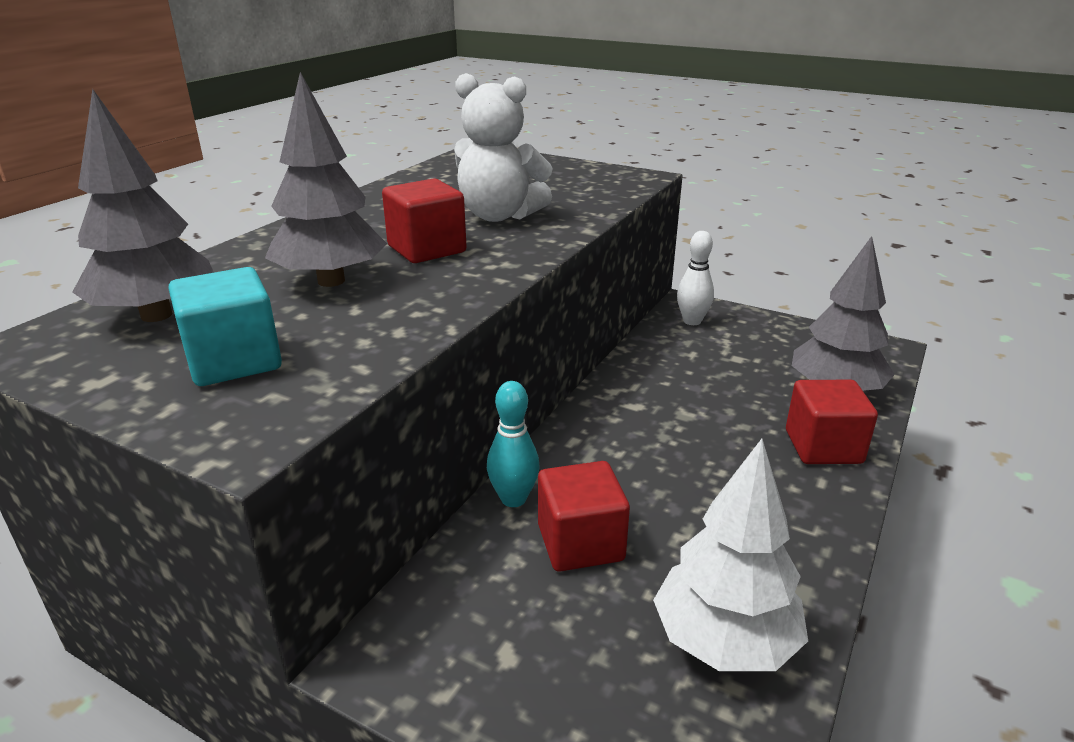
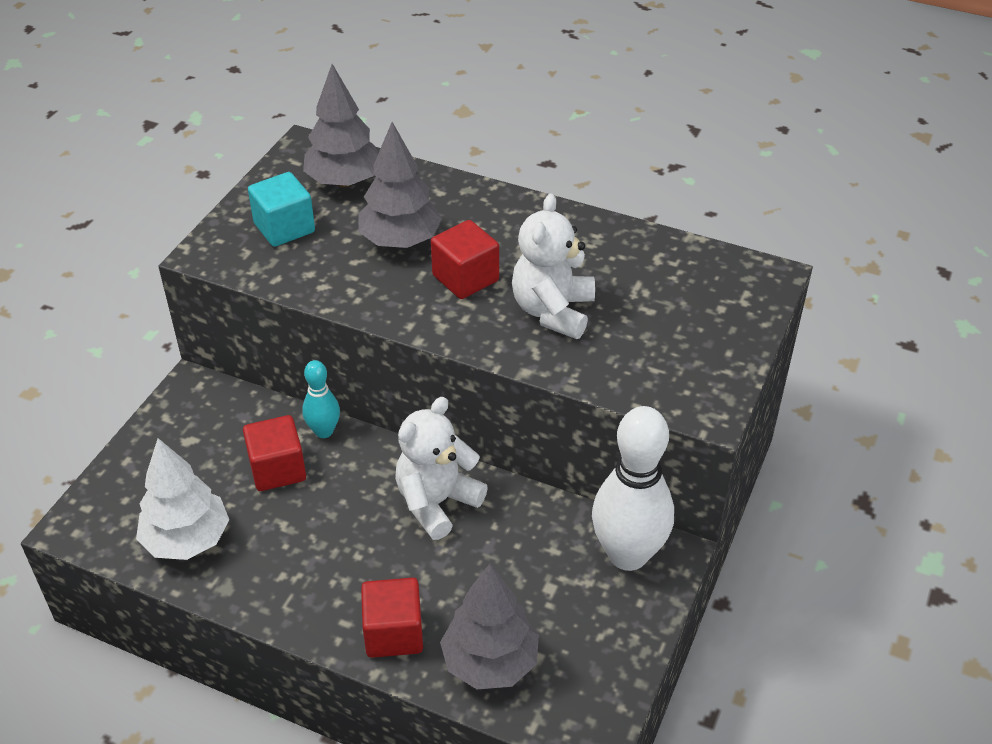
camera: 85 degrees right, 15 degrees up
white bowling pin [677,231,714,325] -> white bowling pin [592,406,674,571], size x1.97
none -> white teddy bear [395,397,488,540]

